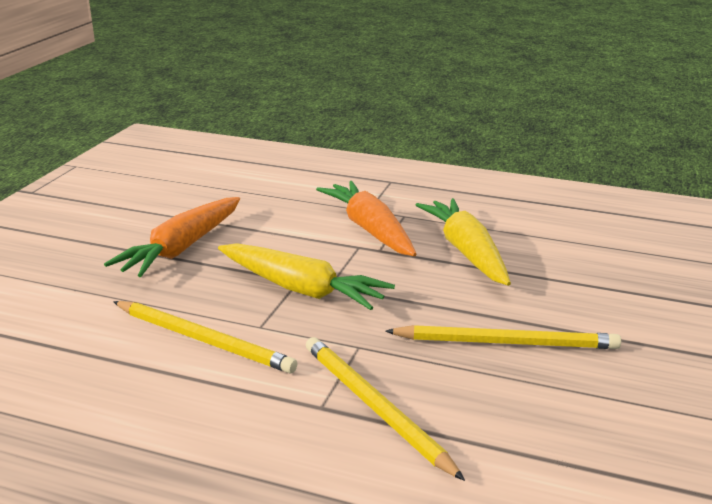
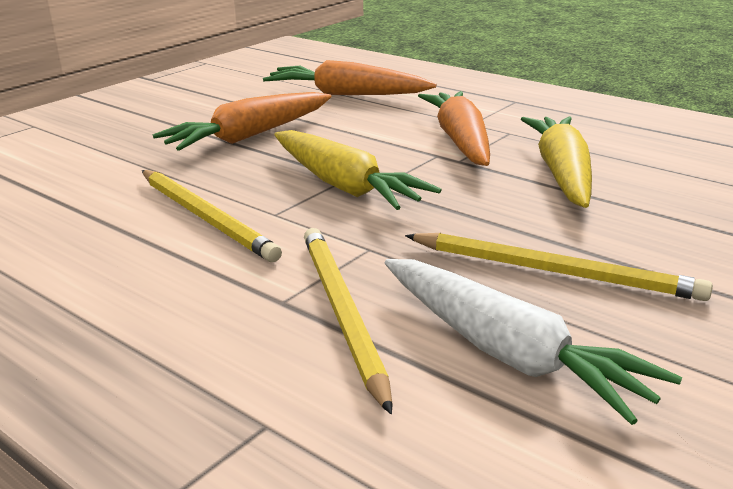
camera: 20 degrees right, 0 degrees up
none -> orange carrot [263,60,436,95]
none -> white carrot [385,259,682,425]

